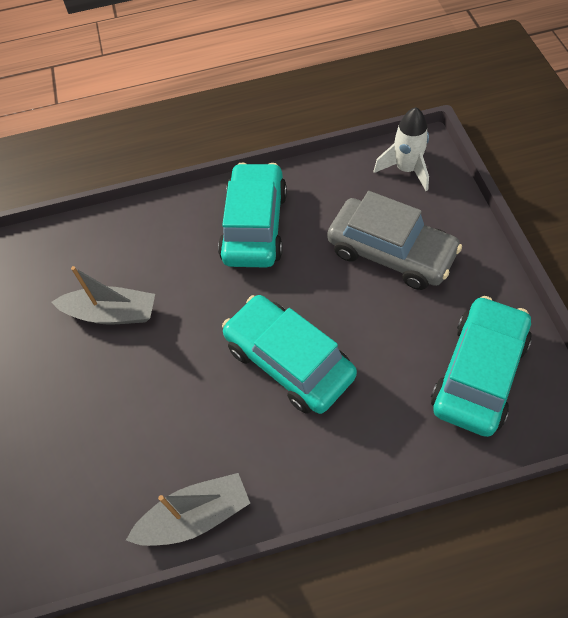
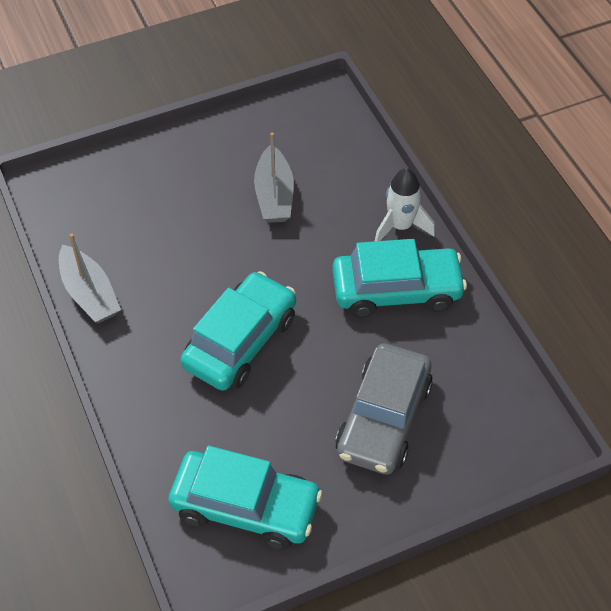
camera: 75 degrees right, 5 degrees down
white rocket [374,107,429,191] -> white rocket moved to [375,168,435,241]

